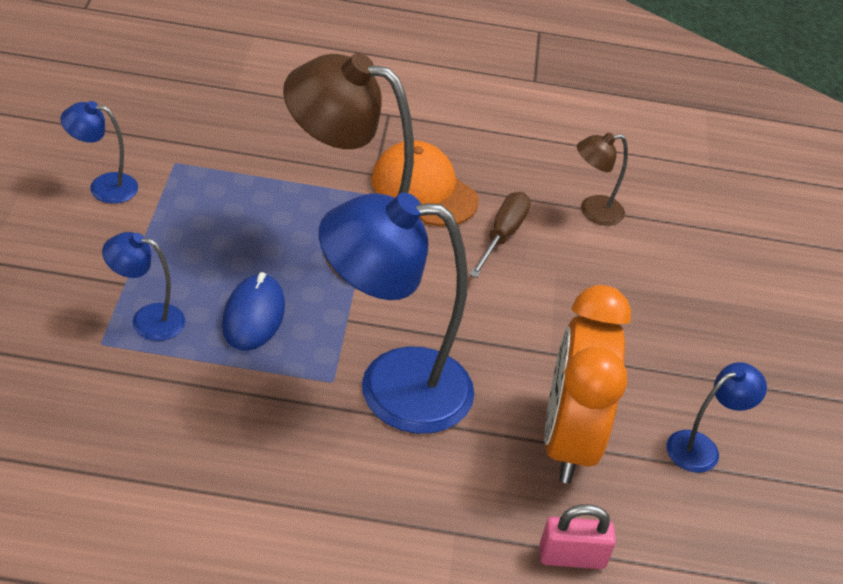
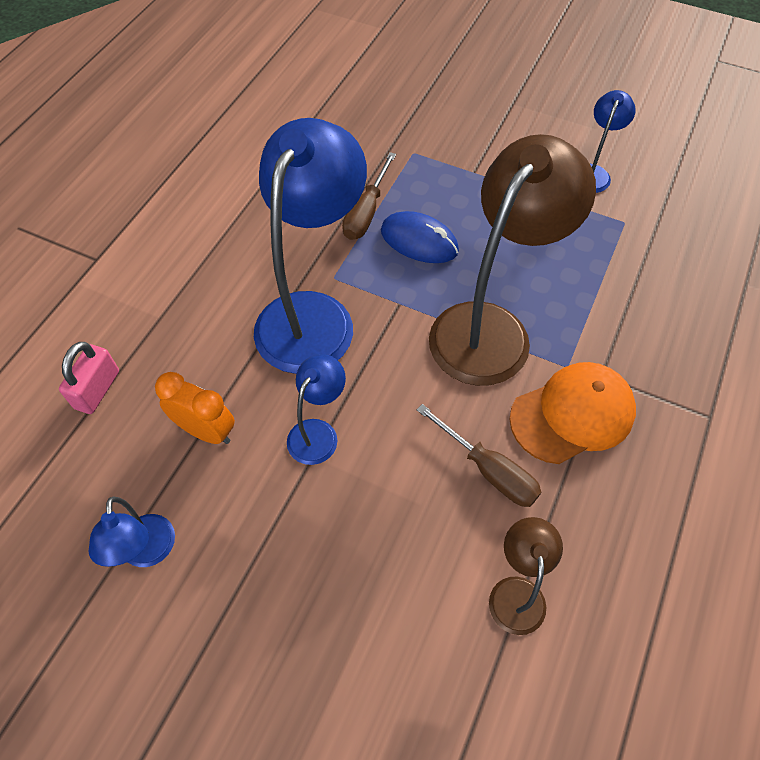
camera: 115 degrees right, 15 degrees up
blue lamp [102,232,185,341] -> blue lamp moved to [287,354,346,465]
orange clock [544,285,631,483] -> orange clock [155,372,235,444], size x0.54
none -> brown screwdriver [342,152,396,240]

